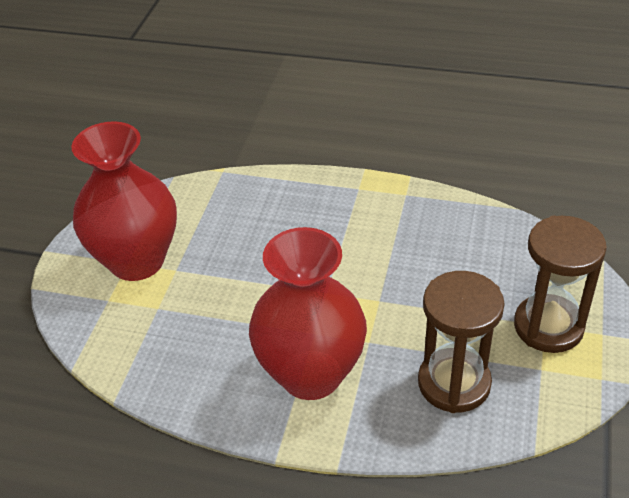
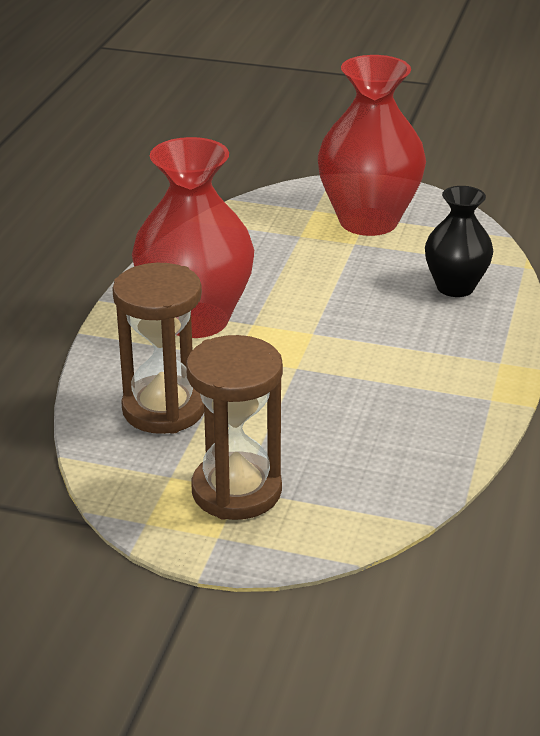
camera: 90 degrees right, 10 degrees down
none -> black vase [425,186,493,297]

